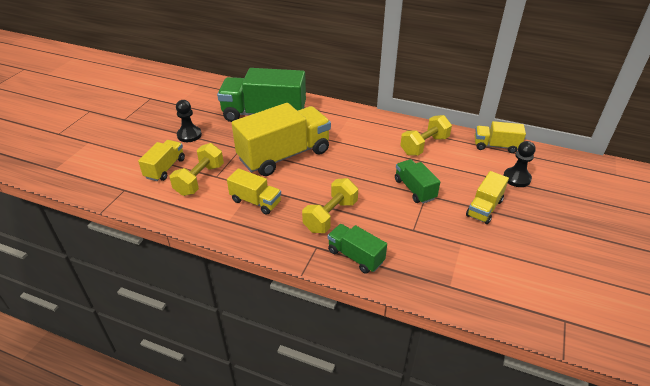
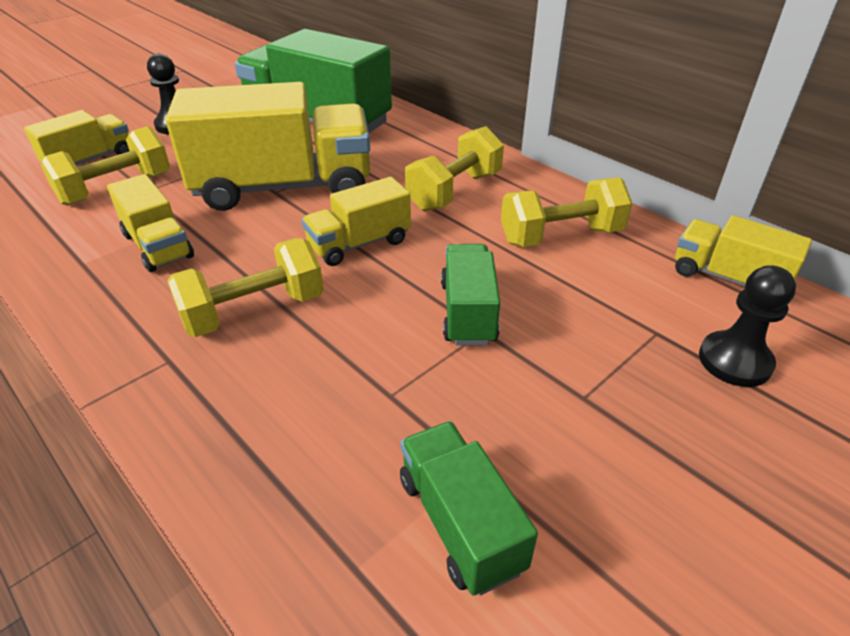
camera: 25 degrees right, 0 degrees up
green truck [328,224,387,274] -> green truck moved to [400,421,538,596]
yellow truck [466,171,509,224] -> yellow truck moved to [302,177,411,266]
none -> yellow dumbbell [405,126,504,211]

